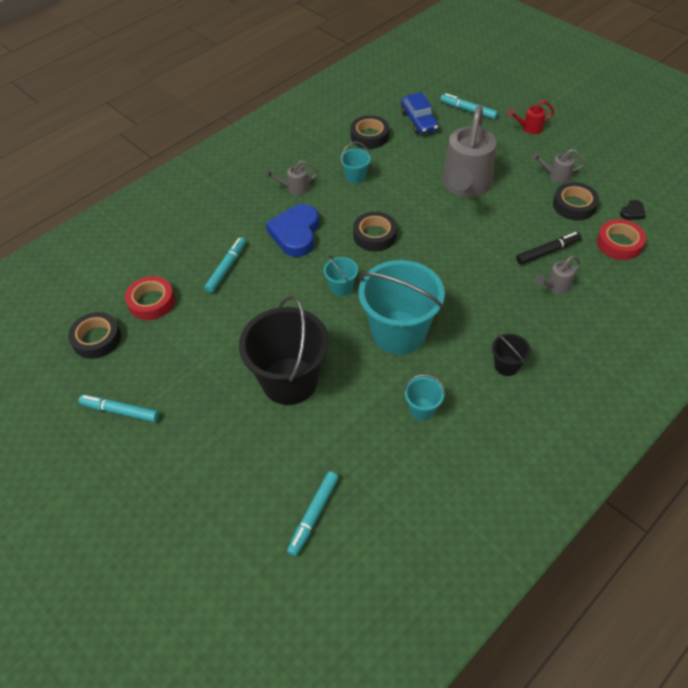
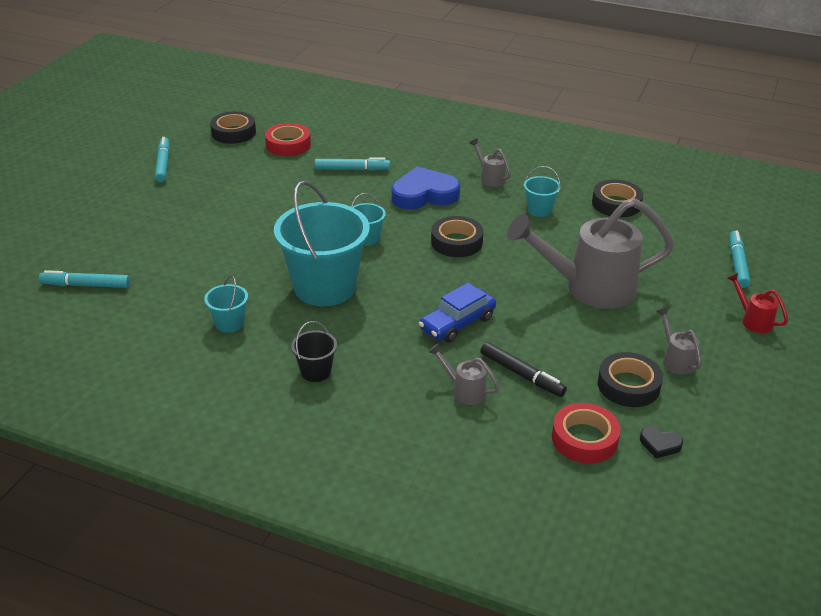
camera: 65 degrees right, 15 degrees down
black bucket [239,296,329,405] -> none
blue car [401,92,439,134] -> blue car moved to [419,283,496,343]

